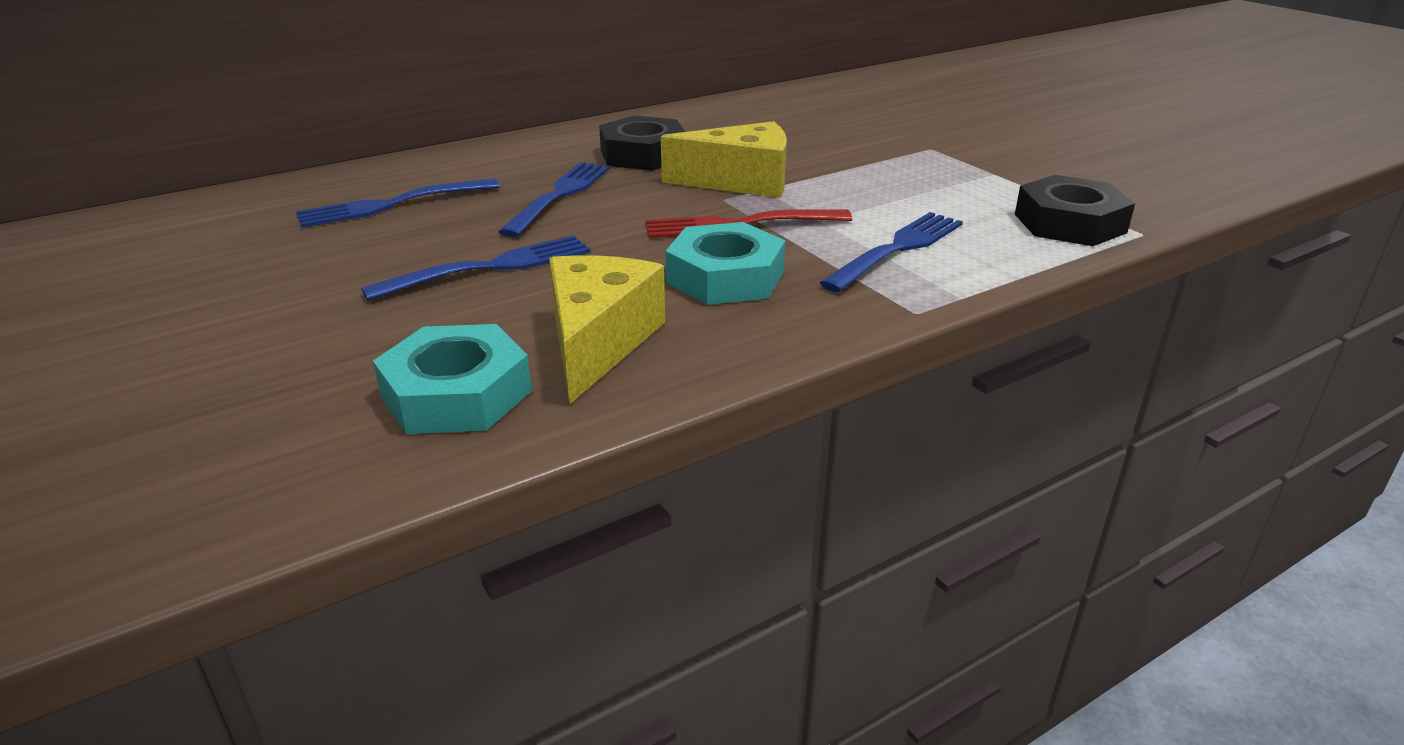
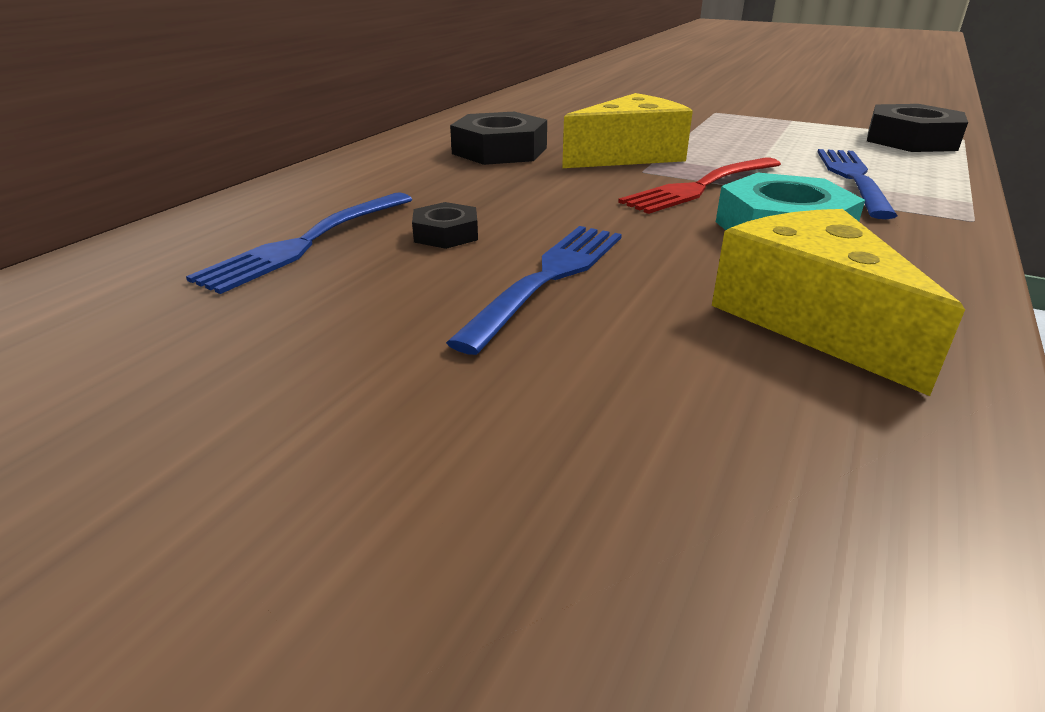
camera: 30 degrees left, 0 degrees up
turquoise nut [373,324,532,434] -> none
blue fork [498,162,610,237] -> none
none -> black nut [412,202,478,249]

